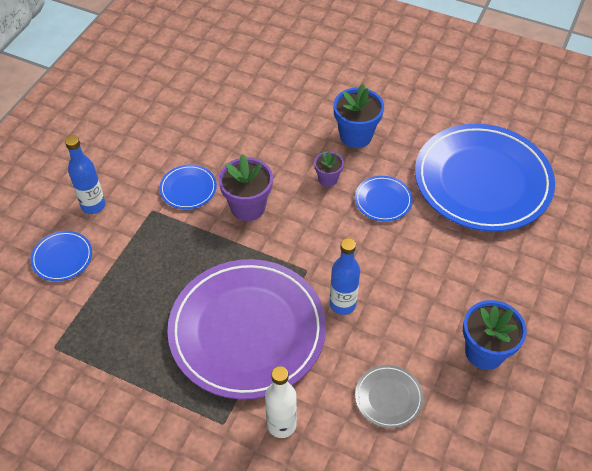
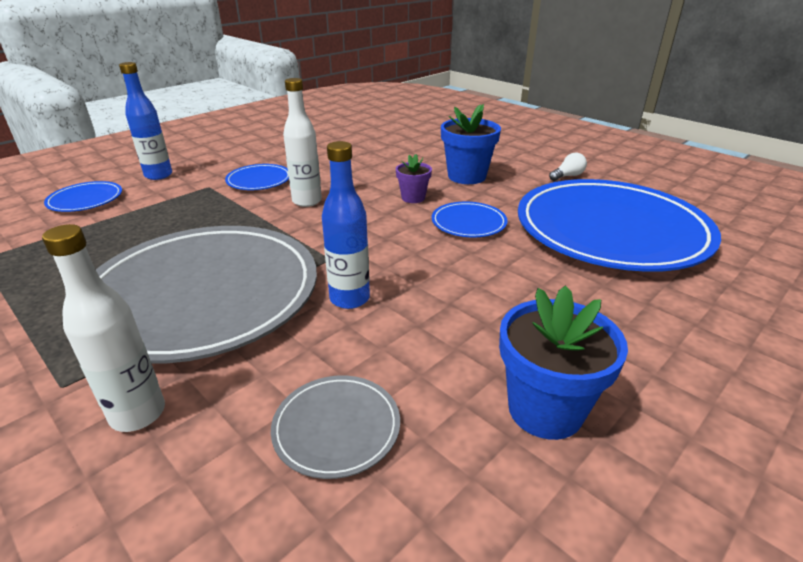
camera: 20 degrees right, 20 degrees down
purple plate [167,259,326,400] -> grey plate [96,226,317,364]
purple flower pot [219,154,273,221] -> white bottle [283,78,322,207]
none -> white light bulb [549,153,587,181]

